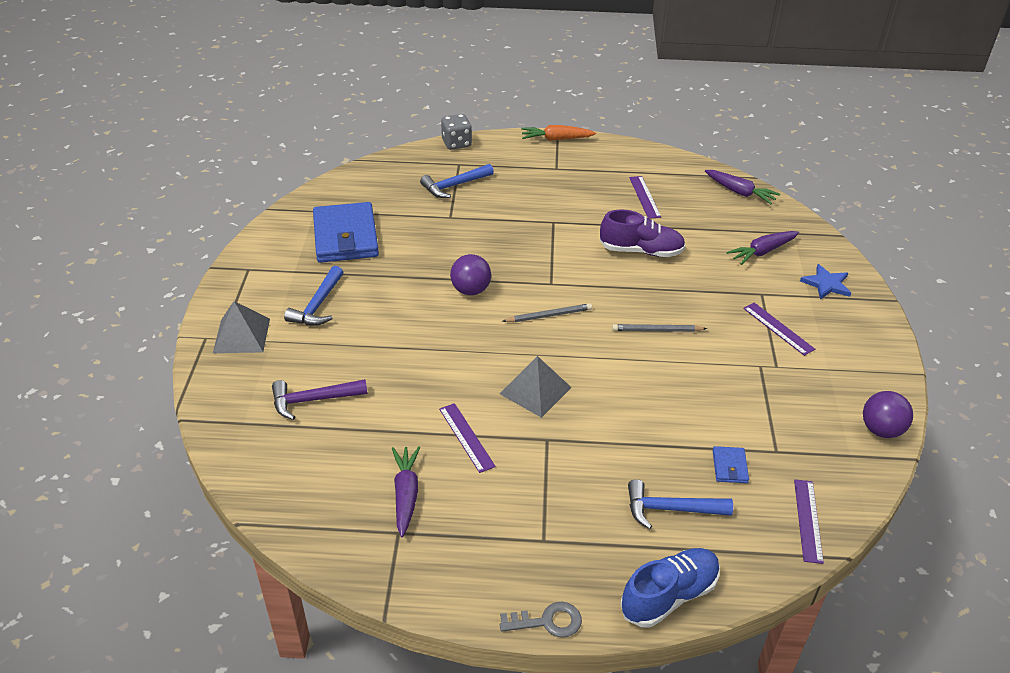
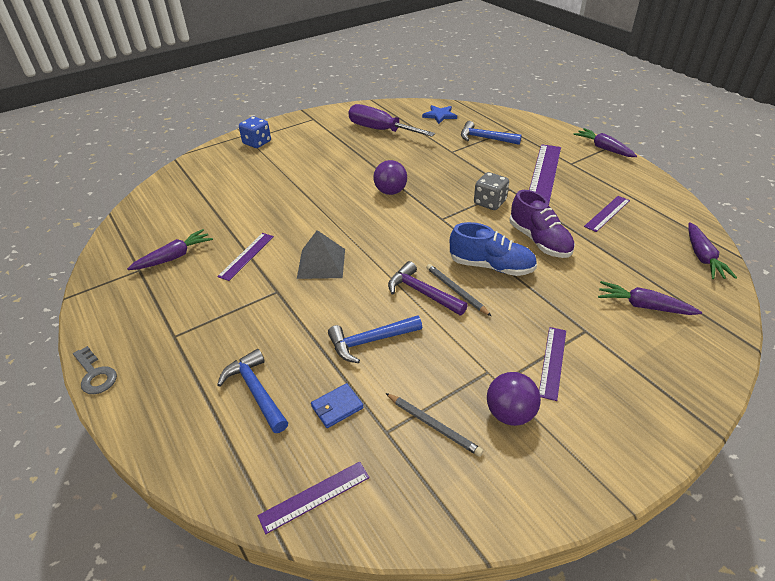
camera: 55 degrees right, 0 degrees up
grey pyramid [213,301,270,353] -> blue dice [239,117,271,148]
purple hammer [272,379,368,420] -> purple hammer moved to [388,261,468,315]
blue hammer [284,266,343,326] -> blue hammer moved to [328,315,422,363]
blue wallet [313,202,379,263] -> purple screwdriver [348,104,435,137]
grey dice [441,114,472,150] -> grey dice moved to [474,172,509,210]
grey pencil [502,303,592,322] -> grey pencil moved to [386,393,484,457]
orange carrot [521,125,596,141] -> purple carrot [573,128,637,157]
blue shoe [620,548,720,627] -> blue shoe moved to [450,222,537,276]
blue star [800,264,851,299] -> blue star moved to [422,105,457,124]
purple ball [863,391,913,438] -> purple ball moved to [487,372,541,426]
none -> purple ruler [529,144,561,204]

